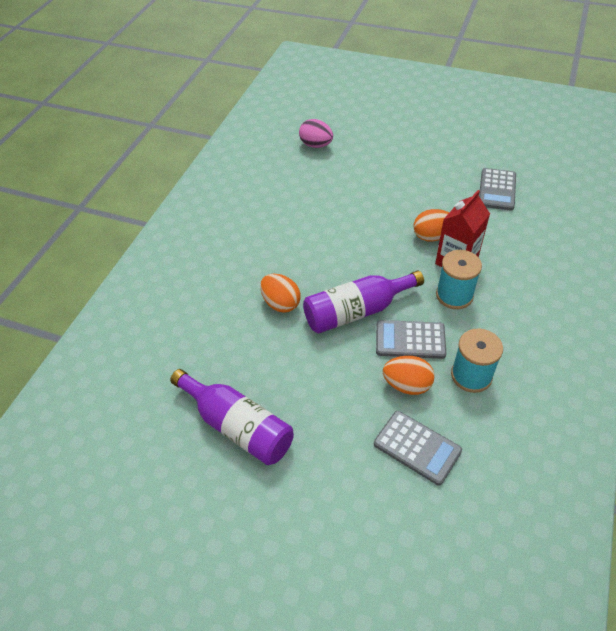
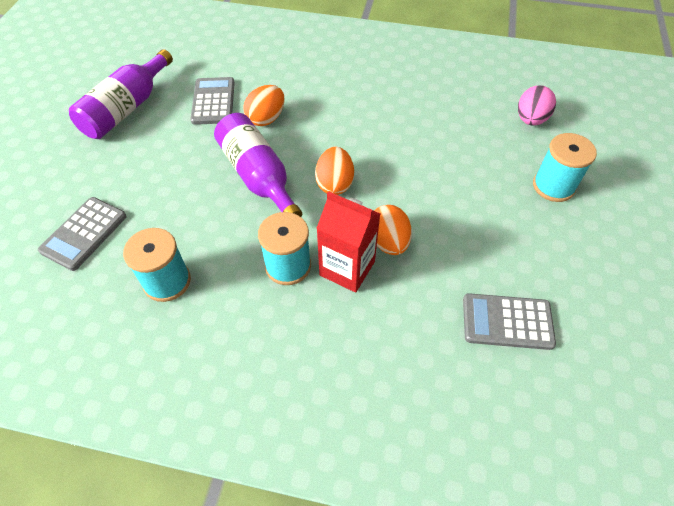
camera: 80 degrees right, 5 degrees up
grey calculator [376,320,446,359] -> grey calculator moved to [190,77,235,125]
orange egg [383,356,435,395] -> orange egg moved to [315,147,354,195]
none -> turquoise spool [533,133,597,202]

